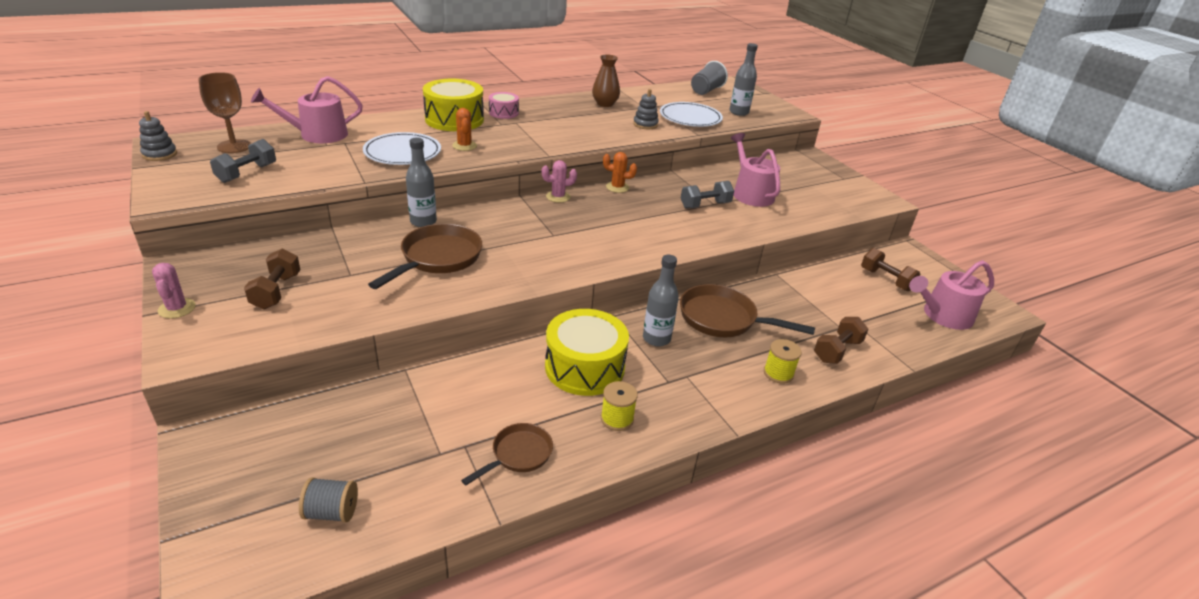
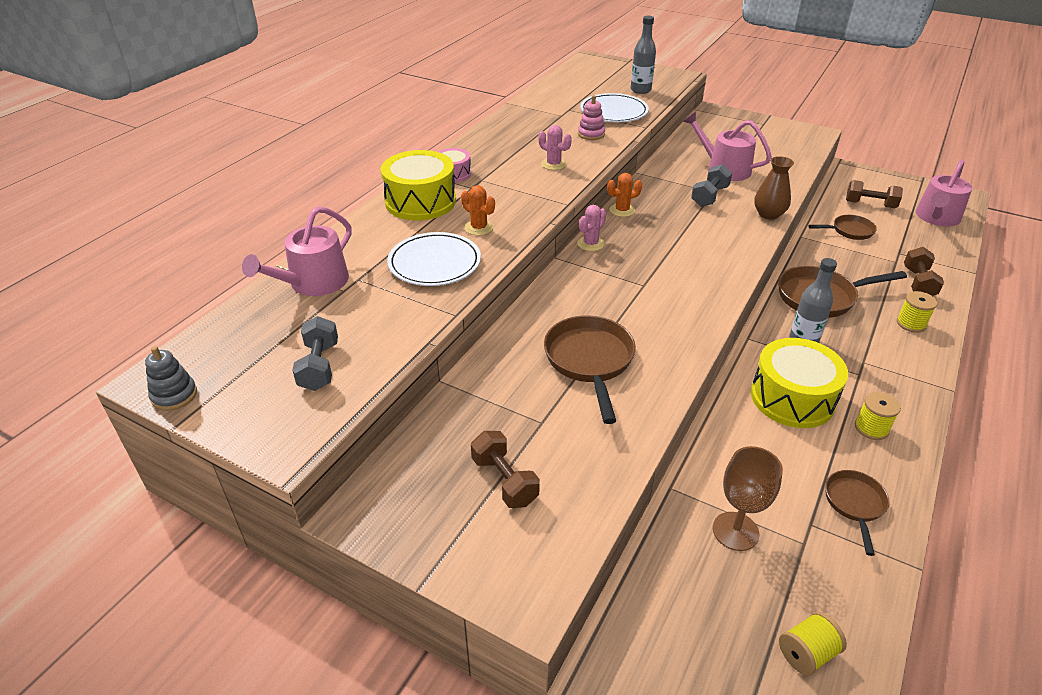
camera: 30 degrees left, 5 degrees up
pink cactus [152,263,196,319] -> pink cactus moved to [538,125,572,170]
brown goblet [198,72,251,153] -> brown goblet moved to [713,446,783,551]
grey spool [299,477,358,523] -> yellow spool [779,612,847,676]
grey bottle [406,138,437,227] -> none
brown vase [592,54,620,107] -> brown vase moved to [754,156,794,220]
grey stacking toy [633,89,659,129] -> pink stacking toy [578,95,605,140]
grey cup [691,61,728,95] -> none
none -> brown pan [808,215,877,240]

